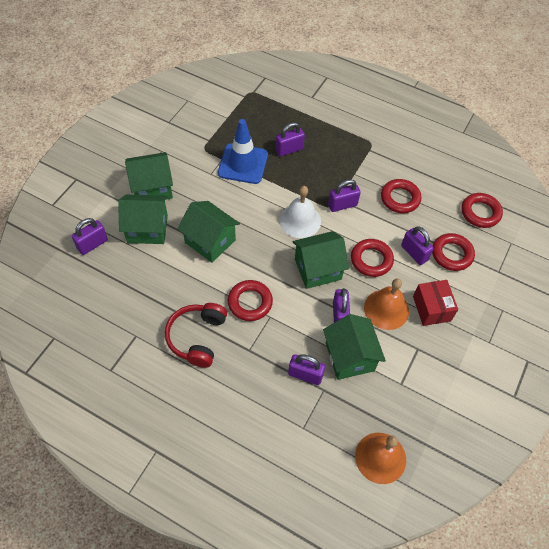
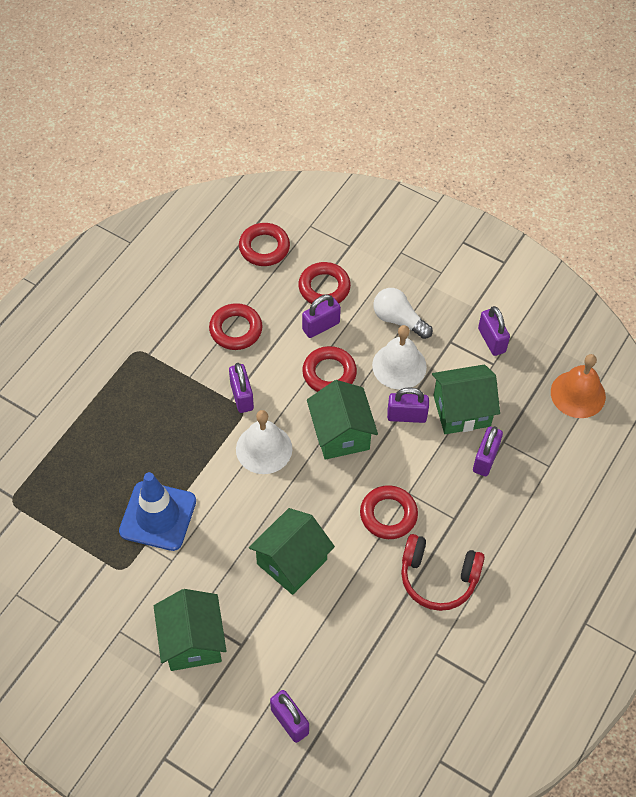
camera: 85 degrees left, 0 degrees up
green house [118,195,168,244] -> none
purple padlock [275,122,305,157] -> purple padlock moved to [478,306,510,356]
orange bell [364,278,409,330] -> white bell [372,325,427,390]
red box [413,280,458,326] -> white light bulb [373,288,433,339]

